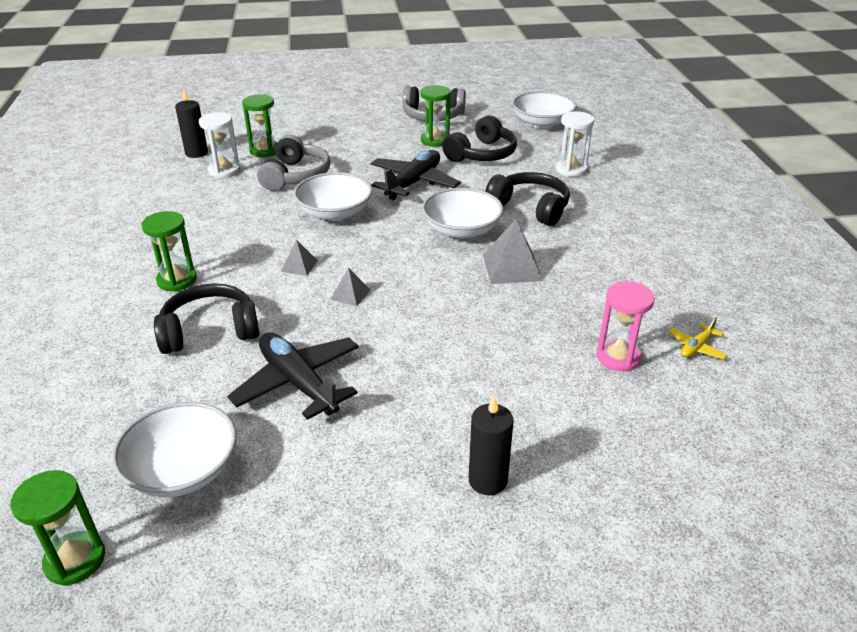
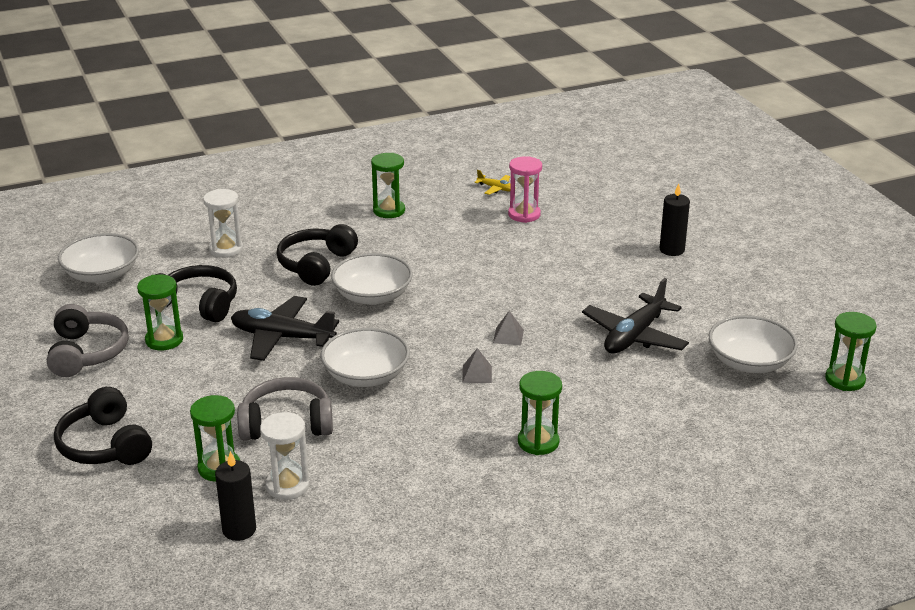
camera: 105 degrees left, 5 degrees down
black headphones [154,283,259,354] -> black headphones moved to [54,387,152,465]
grey pyramid [483,219,543,284] -> none
none -> green hourglass [371,153,405,218]

